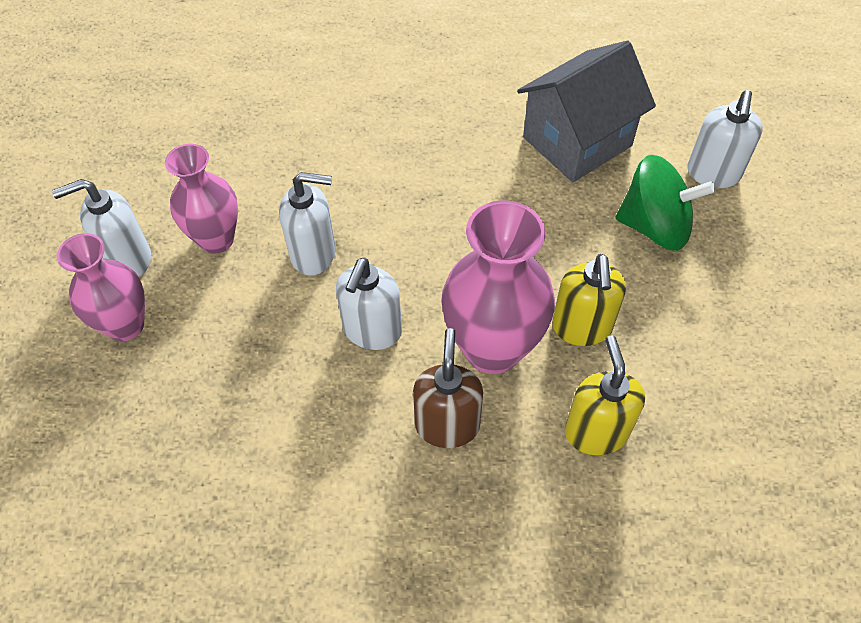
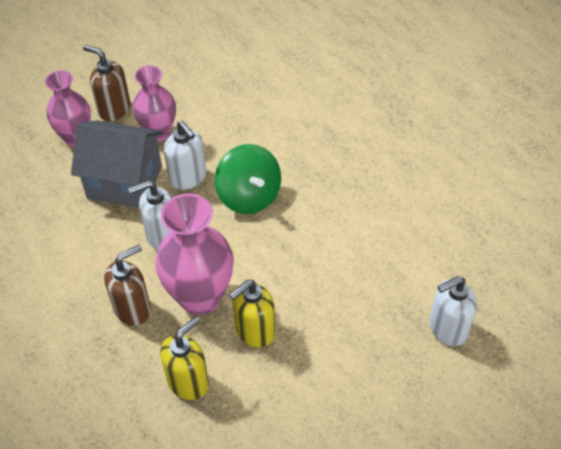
camera: 50 degrees right, 5 degrees down
white soap dispenser [52,179,151,277] -> brown soap dispenser [83,45,130,121]
grey house [517,41,656,182] -> grey house moved to [71,120,163,208]
green spinning top [615,155,715,251] -> green spinning top moved to [215,144,281,214]

